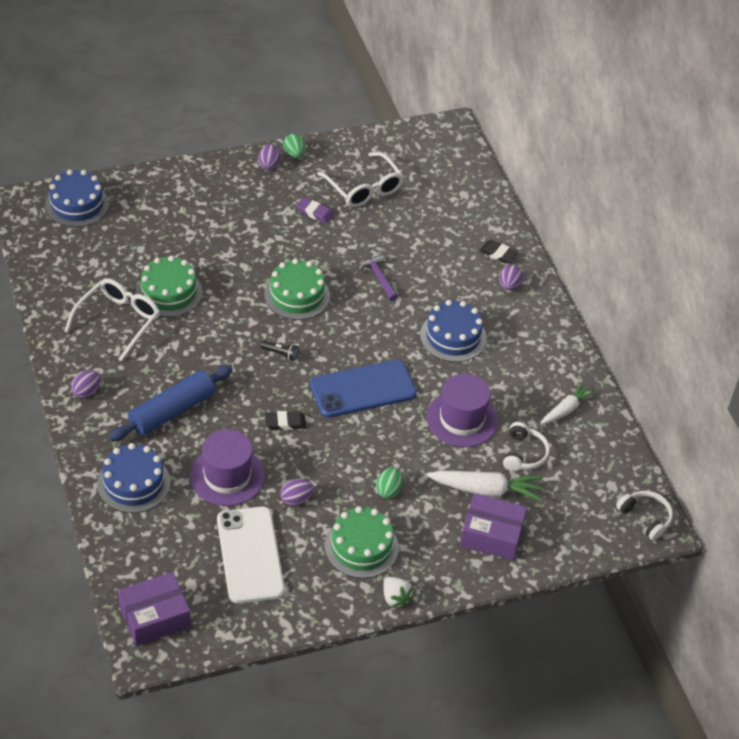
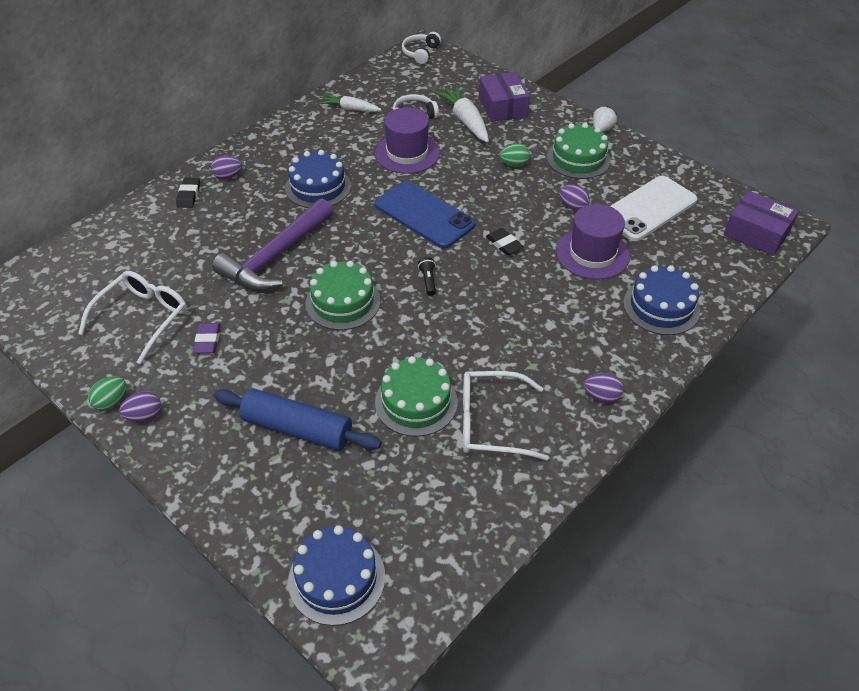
camera: 115 degrees left, 0 degrees up
blue rolling pin [109,366,233,441] -> blue rolling pin moved to [214,388,381,450]
purple hammer [358,254,398,301] -> purple hammer [212,198,333,291], size x2.12

